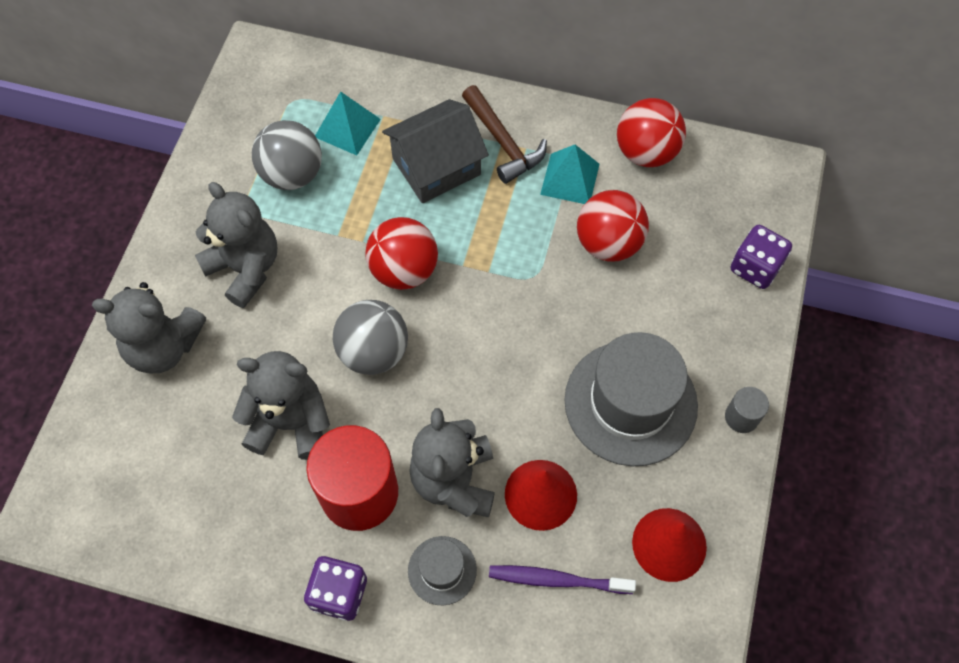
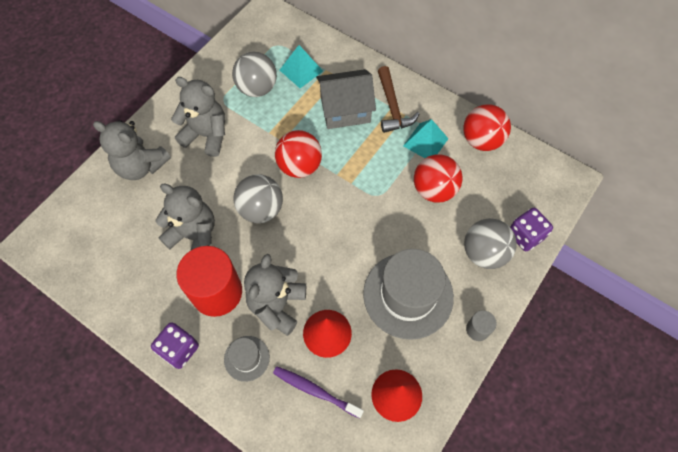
camera: 20 degrees right, 0 degrees up
grey teddy bear [195,182,277,308] -> grey teddy bear turned 45 degrees counterclockwise [171,77,225,157]
none -> grey ball [464,218,517,269]

